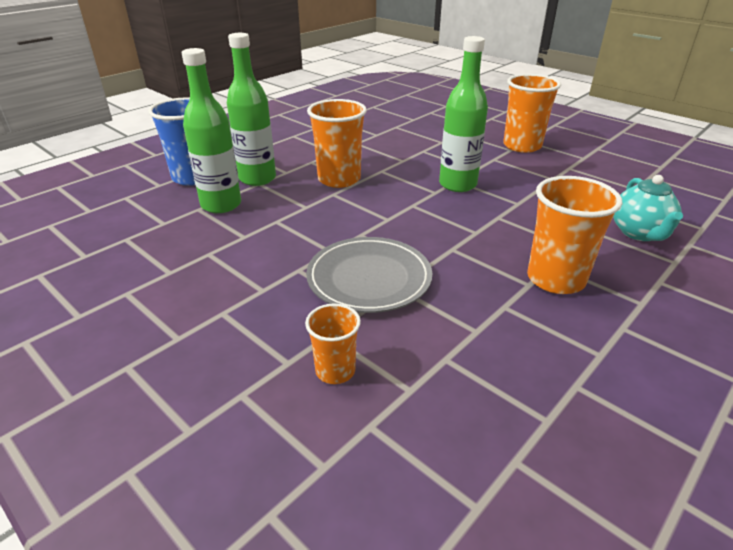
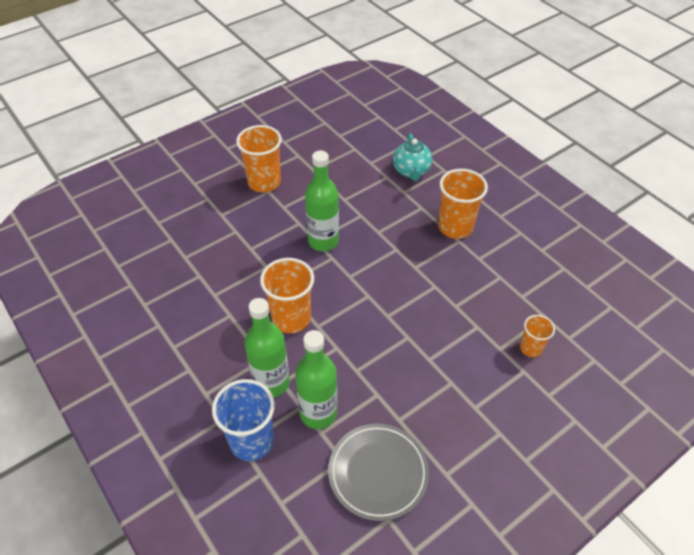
camera: 80 degrees left, 15 degrees up
grey plate [306,237,432,313] -> grey plate moved to [328,423,429,521]
turquoise teapot [613,175,683,241] -> turquoise teapot turned 75 degrees clockwise [393,133,432,181]

